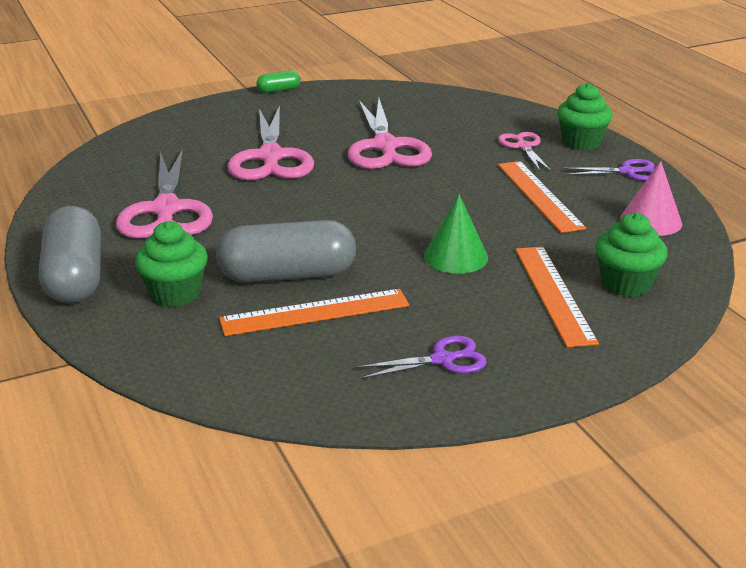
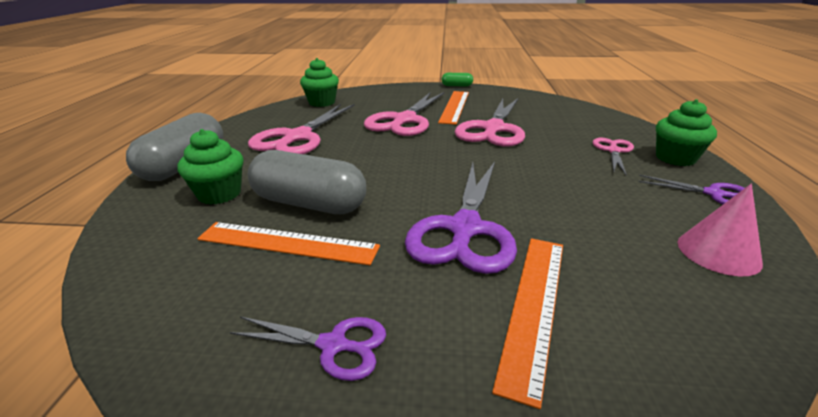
camera: 30 degrees right, 0 degrees up
green cone [424,194,488,274] -> purple scissors [405,162,517,274]
orange ruler [498,161,586,233] -> orange ruler moved to [438,91,469,125]
green cupcake [595,212,668,297] -> green cupcake moved to [300,58,339,107]

